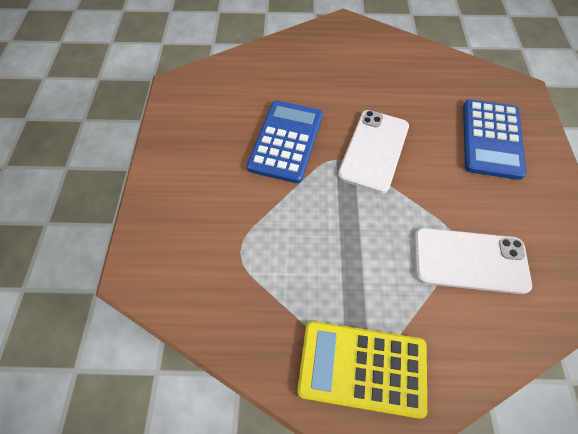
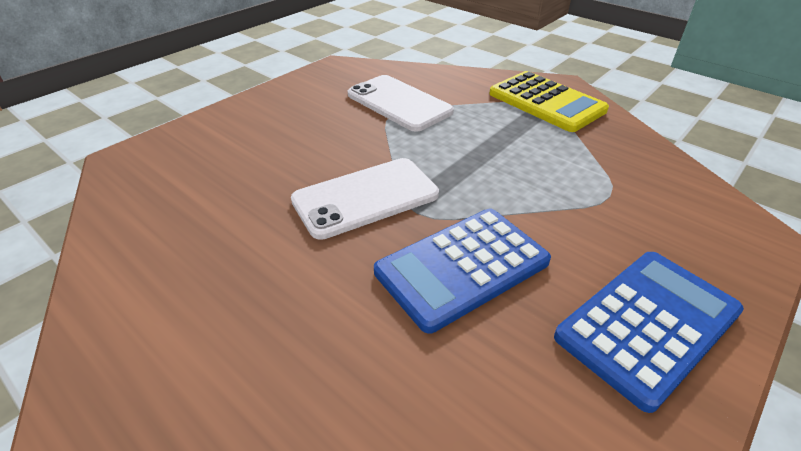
camera: 140 degrees left, 20 degrees down
blue calculator [463,99,527,180] -> blue calculator moved to [554,252,744,413]

